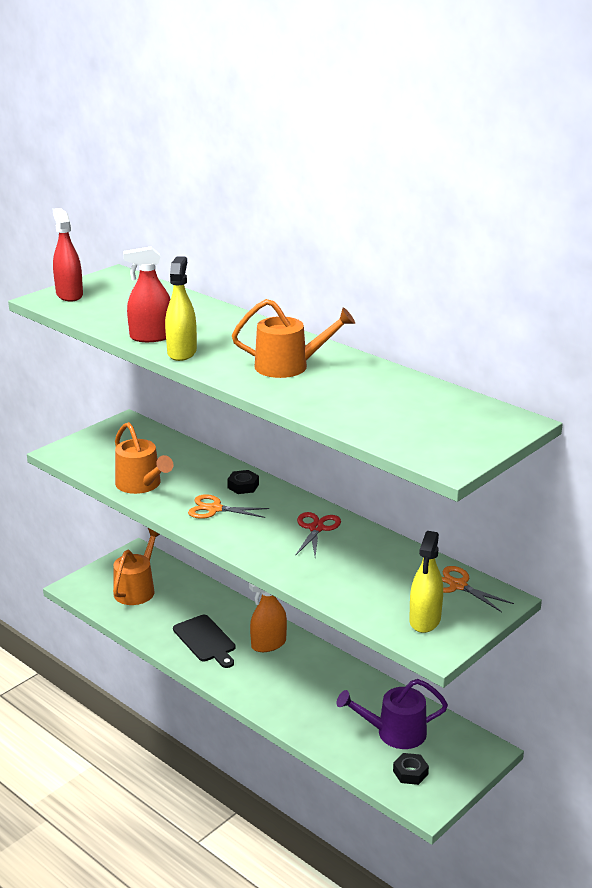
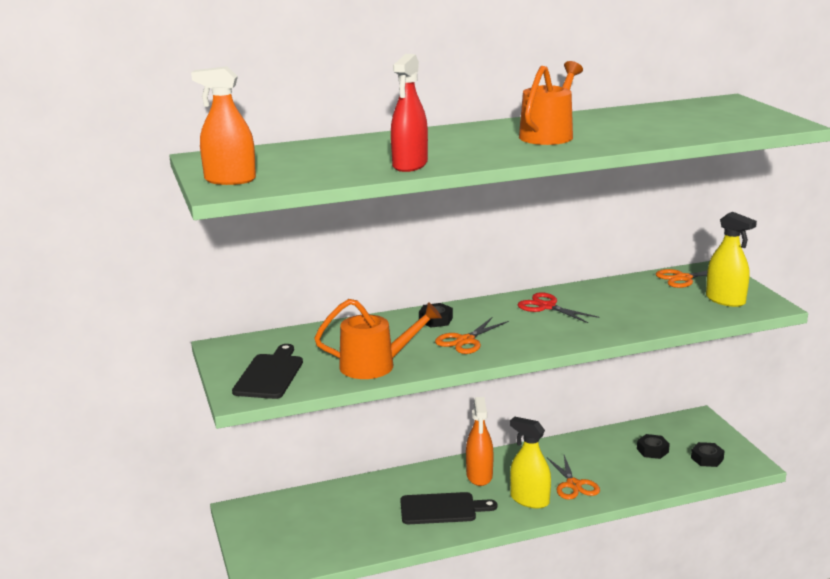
camera: 60 degrees left, 5 degrees down
red spray bottle [52,208,83,301] -> orange spray bottle [191,66,256,185]
orange watering can [113,528,160,605] -> none
yellow spray bottle [165,256,197,361] -> yellow spray bottle moved to [510,417,551,508]
purple watering can [337,679,448,749] -> black nut [637,434,670,459]
none -> black cutting board [232,344,303,399]
none -> orange scissors [547,455,600,500]

